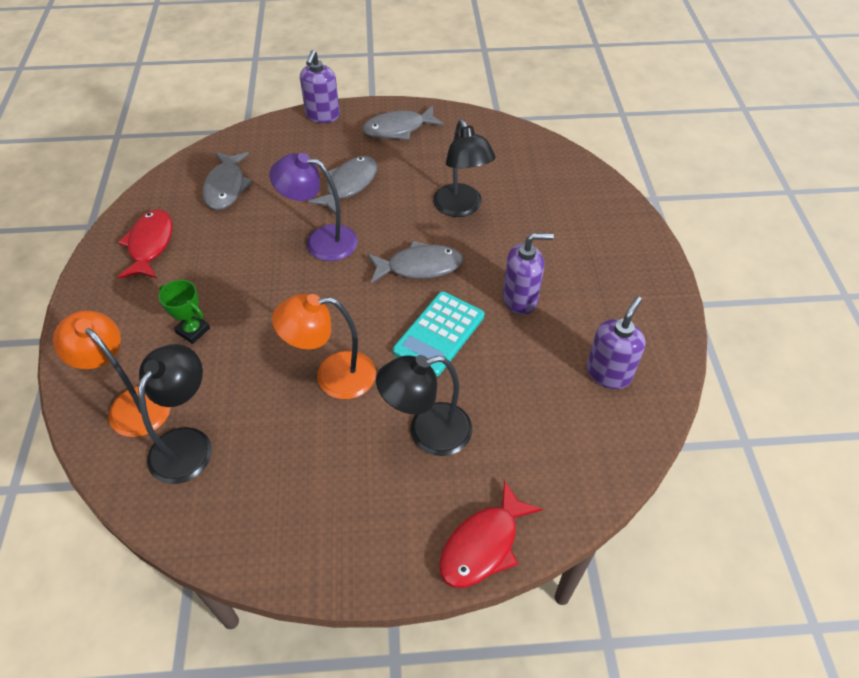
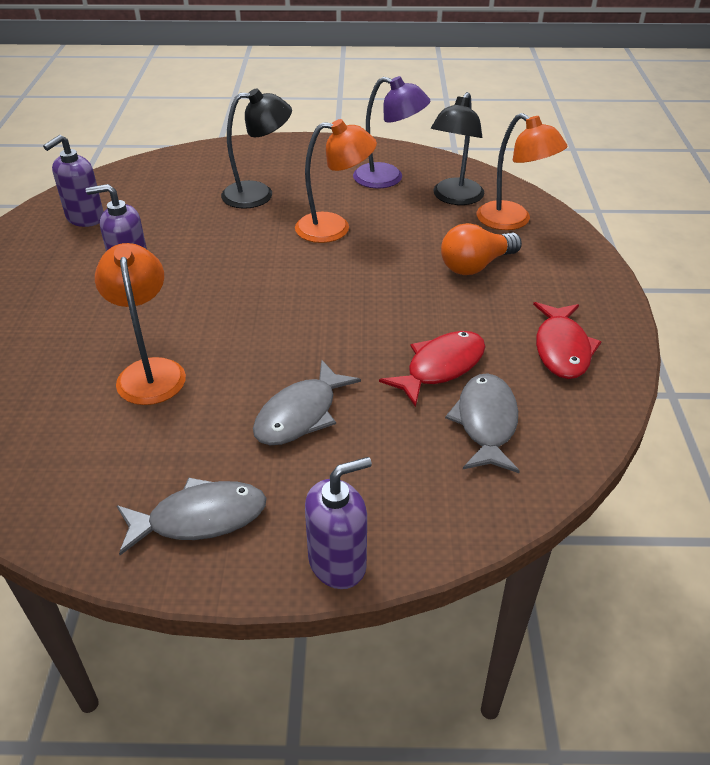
camera: 175 degrees left, 10 degrees down
green trophy [158,280,210,344] -> orange light bulb [441,223,522,275]
purple lamp [269,153,358,261] -> purple lamp moved to [353,76,430,188]
purple soap dispenser [300,50,340,123] -> purple soap dispenser turned 45 degrees clockwise [305,457,372,589]
grey fish [368,241,463,283] -> none
turquoise calculator [393,292,484,377] -> none
black lamp [433,119,496,217] -> orange lamp [95,243,186,405]
red fish [439,480,543,588] -> red fish moved to [379,331,485,407]

